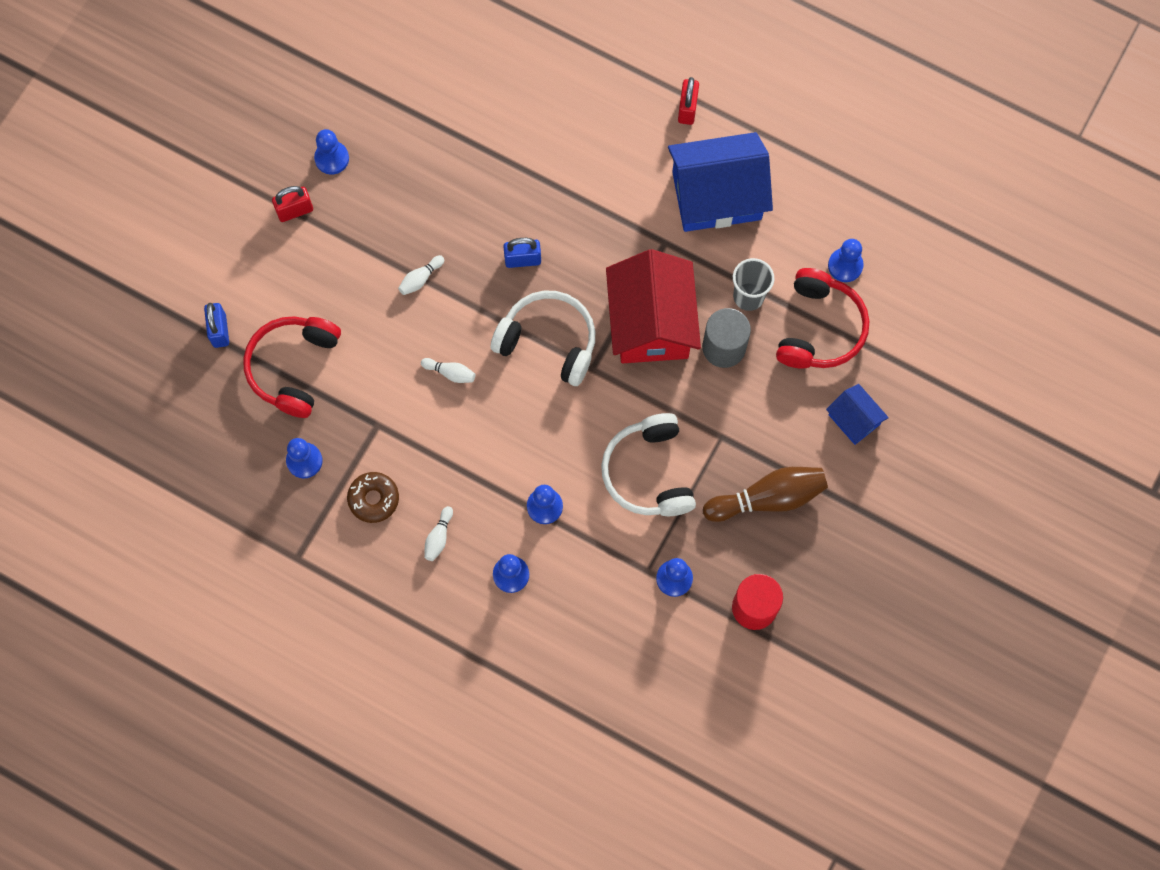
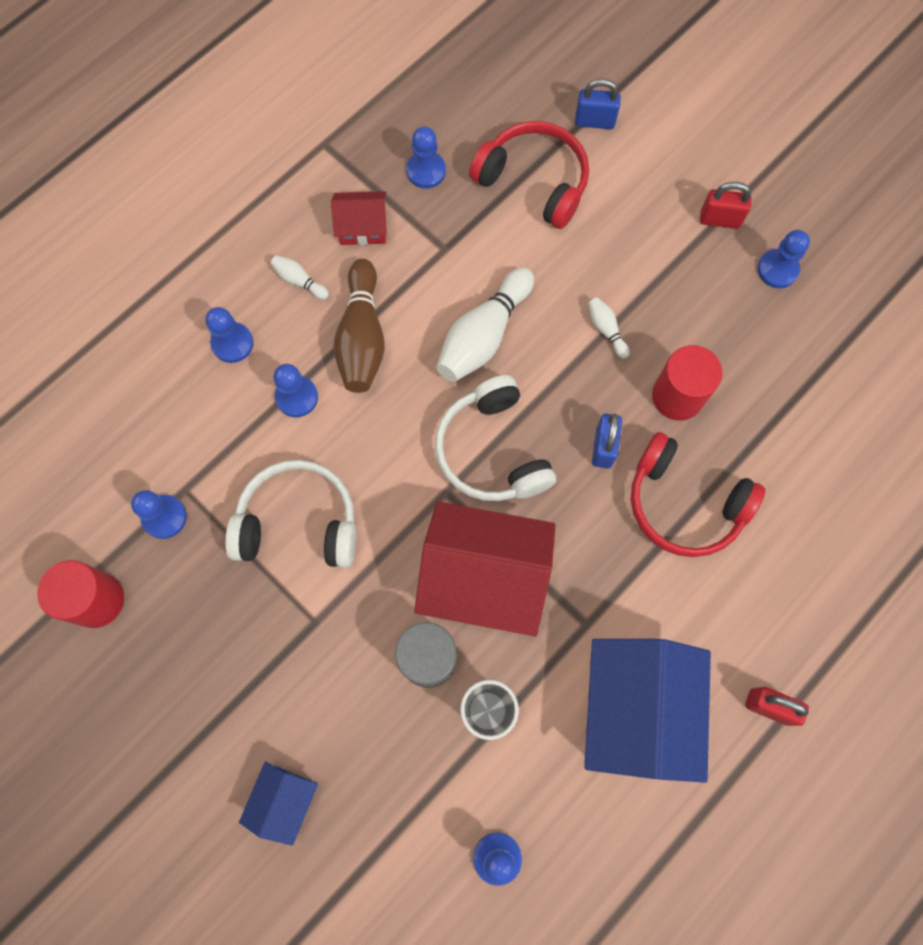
camera: 105 degrees right, 0 degrees up
red padlock [272,186,313,222] -> red padlock turned 75 degrees counterclockwise [700,182,751,229]
brown donut [347,472,399,523] -> red house [331,191,387,245]
white bowling pin [421,358,476,383] -> white bowling pin [436,267,534,382], size x2.15
white headphones [491,291,595,386] -> white headphones turned 120 degrees clockwise [435,375,556,501]
brown bowling pin [703,467,828,522] -> brown bowling pin moved to [333,259,385,393]
red headphones [776,268,869,368] -> red headphones moved to [631,432,765,557]
blue house [826,384,889,445] -> blue house turned 45 degrees counterclockwise [239,762,318,846]
none -> red cylinder [652,345,723,420]

